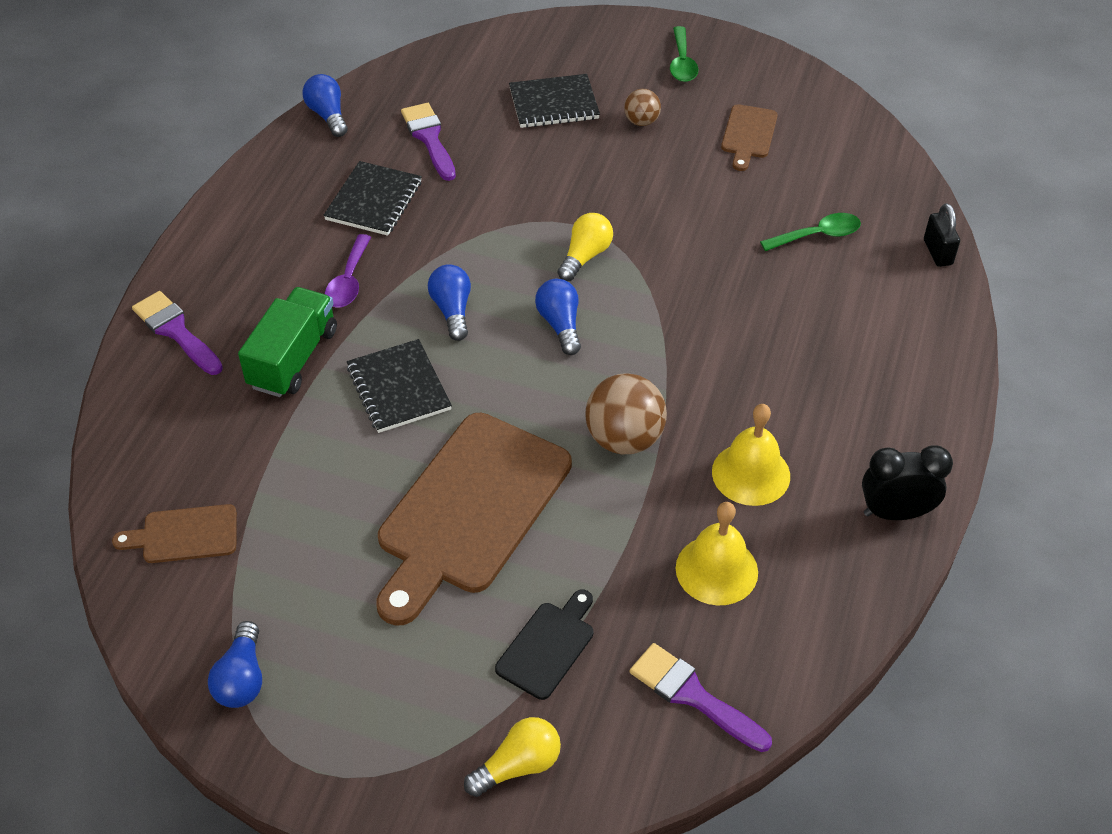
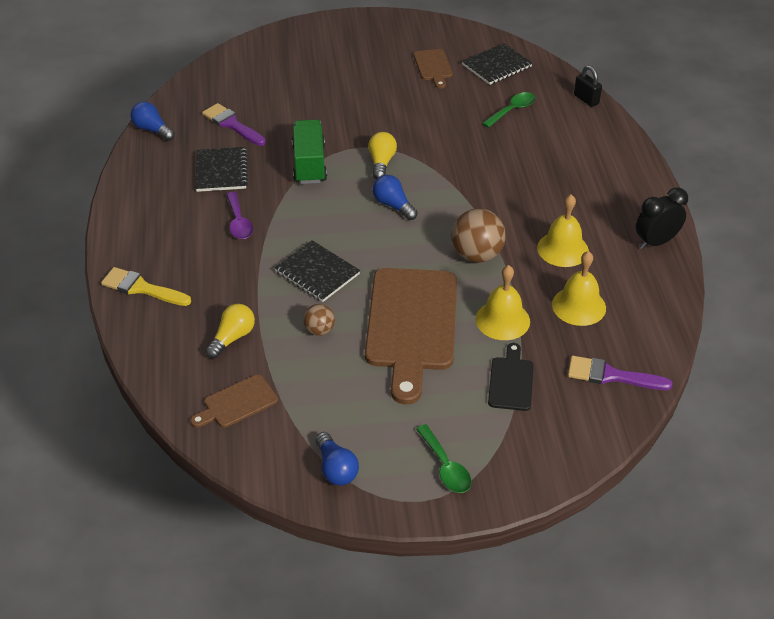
camera: 25 degrees left, 5 degrees down
purple brush [132,291,223,375] -> yellow brush [101,267,191,306]
green truck [238,287,337,397] -> green truck moved to [292,120,327,184]
blue light bulb [428,264,471,341] -> none
yellow light bulb [464,717,561,797] -> yellow light bulb moved to [205,304,255,358]
black notebook [509,74,600,128] -> black notebook moved to [462,43,533,85]
brown ball [624,89,661,126] -> brown ball moved to [303,304,335,336]
green spoon [670,26,698,82] -> green spoon moved to [416,424,472,493]
none -> yellow bell [476,265,530,340]

